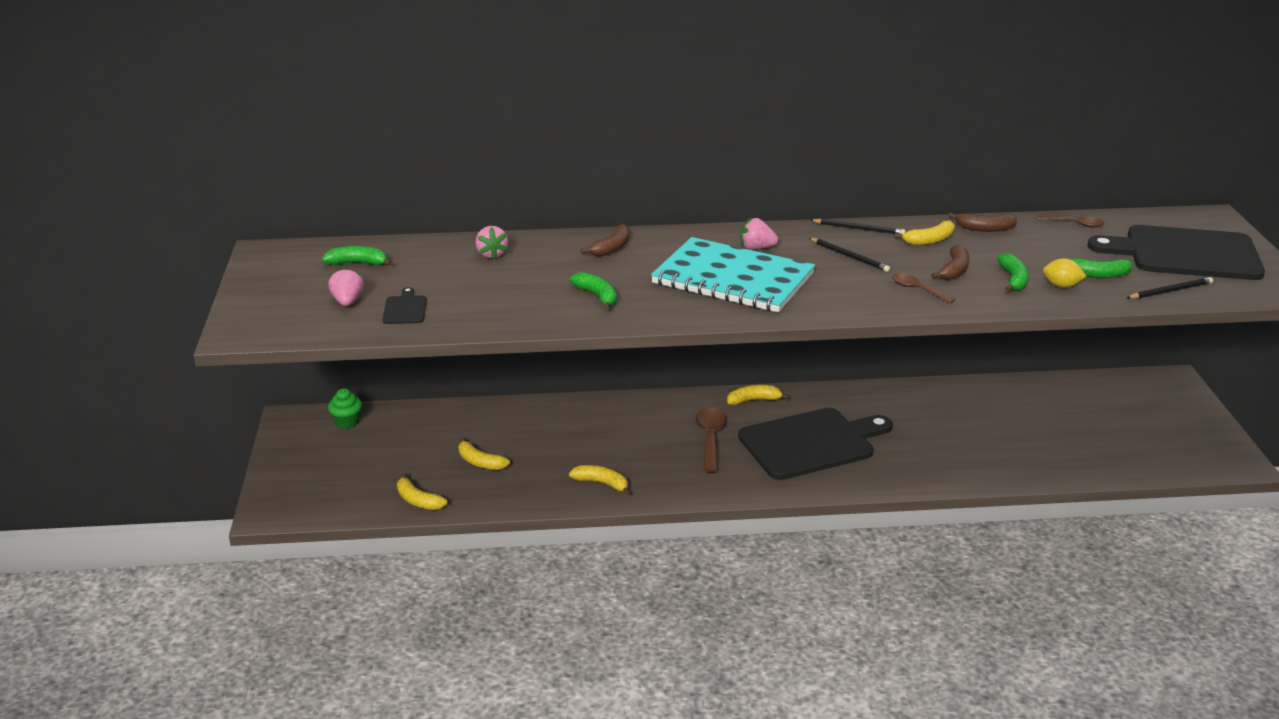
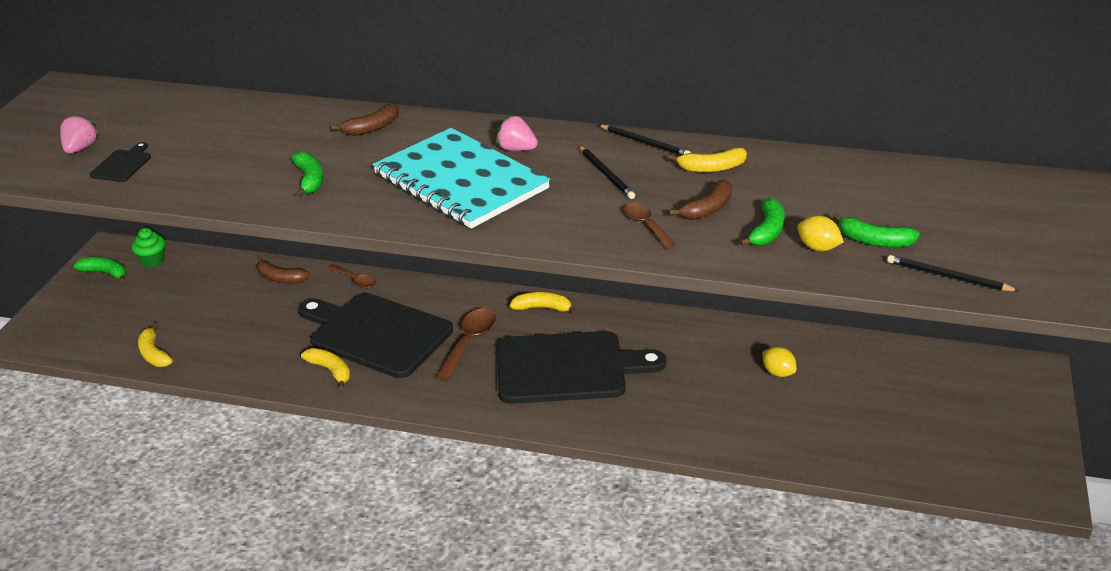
camera: 20 degrees right, 5 degrees up
green banana [322,246,392,266] -> green banana moved to [74,257,127,283]
yellow banana [459,437,510,470] -> none
pink strawberry [475,226,508,260] -> none
brown banana [949,213,1017,232] -> brown banana moved to [257,257,310,283]
brown spoon [1036,215,1104,227] -> brown spoon moved to [327,264,376,288]
black cutting board [1087,225,1265,280] -> black cutting board moved to [298,293,453,378]
black pencil [1126,277,1213,299] -> black pencil turned 150 degrees counterclockwise [887,255,1019,291]
none -> yellow lemon [763,347,797,377]

